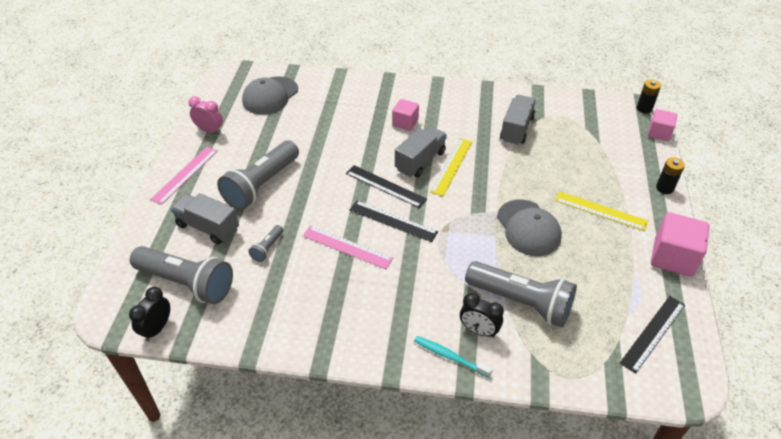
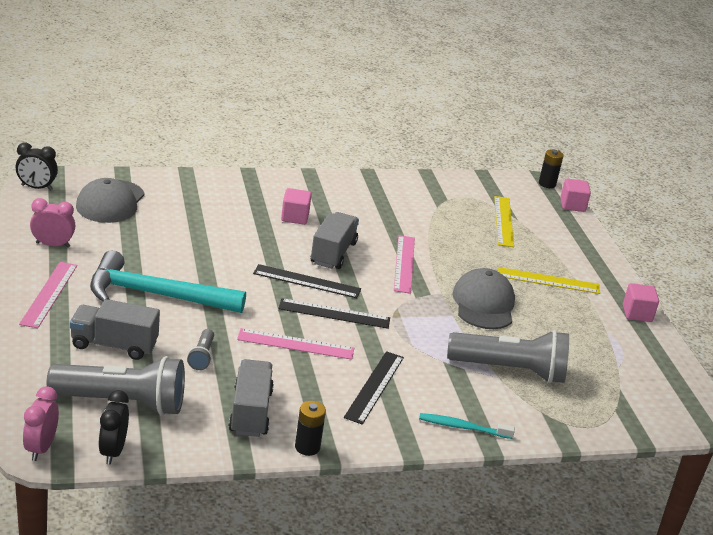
camera: 25 degrees left, 15 degrees down
grey flashlight [217,140,299,210] -> turquoise hammer [90,250,246,313]
yellow ruler [430,138,472,196] -> yellow ruler moved to [494,196,514,247]
black clock [460,293,504,337] -> black clock moved to [15,143,58,191]
grey cap [497,200,562,256] -> grey cap turned 135 degrees counterclockwise [453,268,515,329]
grey truck [500,95,536,145] -> grey truck moved to [229,359,274,437]
black ruler [620,296,685,374] -> black ruler moved to [344,351,404,425]
pink cube [651,212,709,277] -> pink cube [623,283,659,322], size x0.61
black battery [656,157,685,194] -> black battery moved to [295,401,326,456]
none -> pink clock [23,386,59,461]
none -> pink ruler [394,235,415,294]

